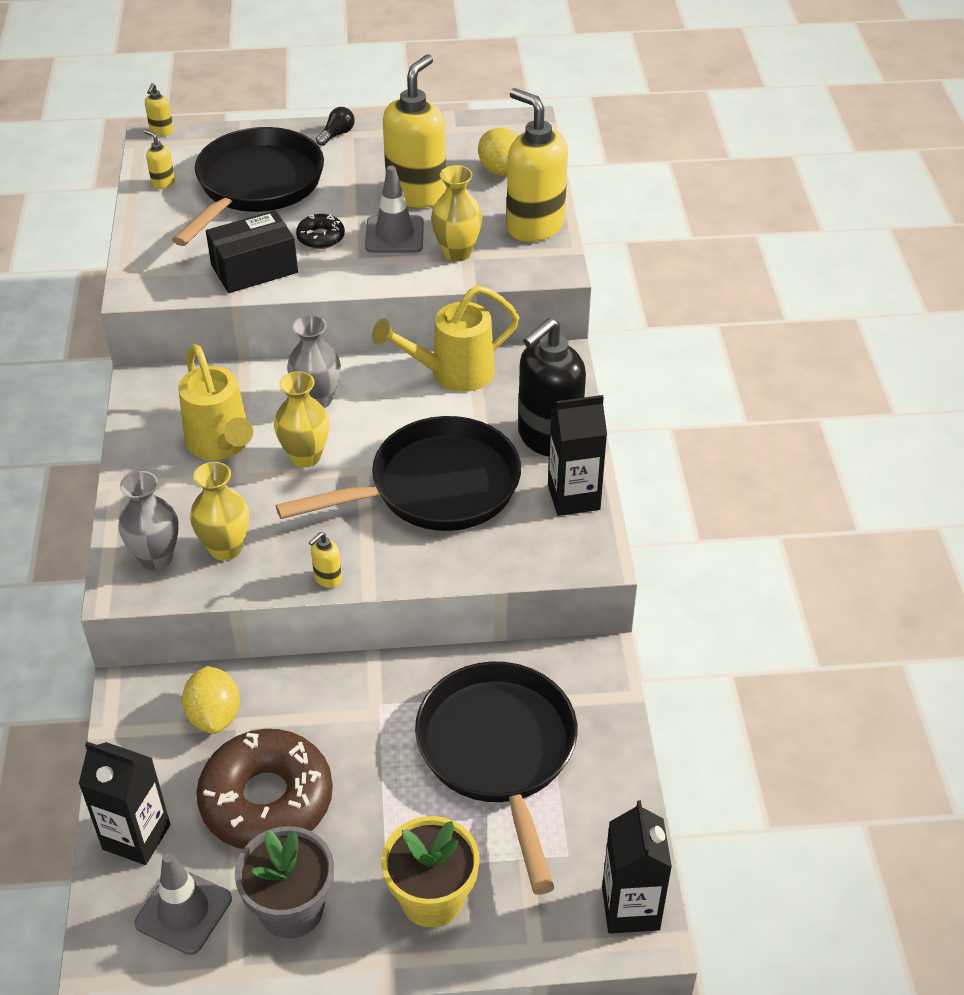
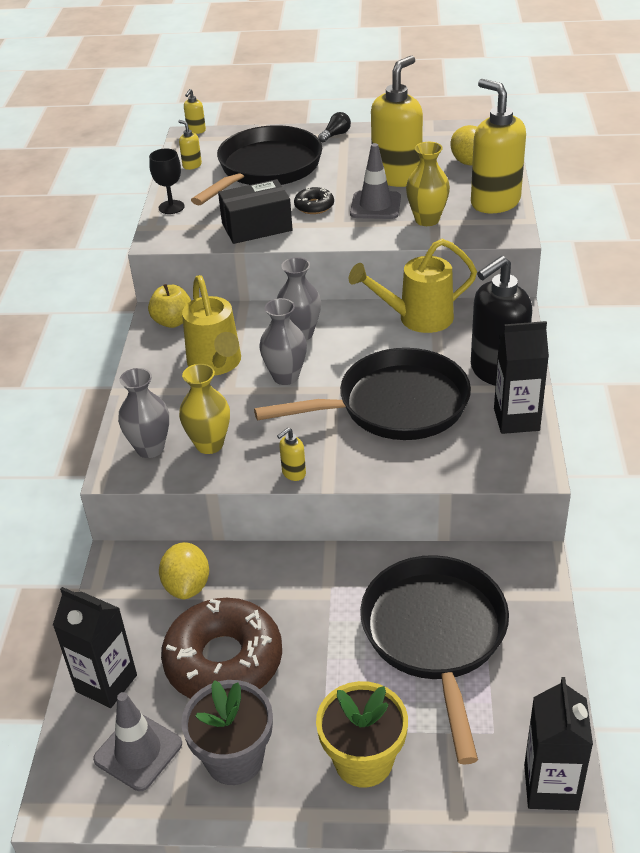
camera: 10 degrees right, 5 degrees down
yellow vase [274,371,330,468] -> grey vase [259,298,307,385]
none -> yellow apple [148,284,191,328]
none -> black goblet [149,149,185,214]

